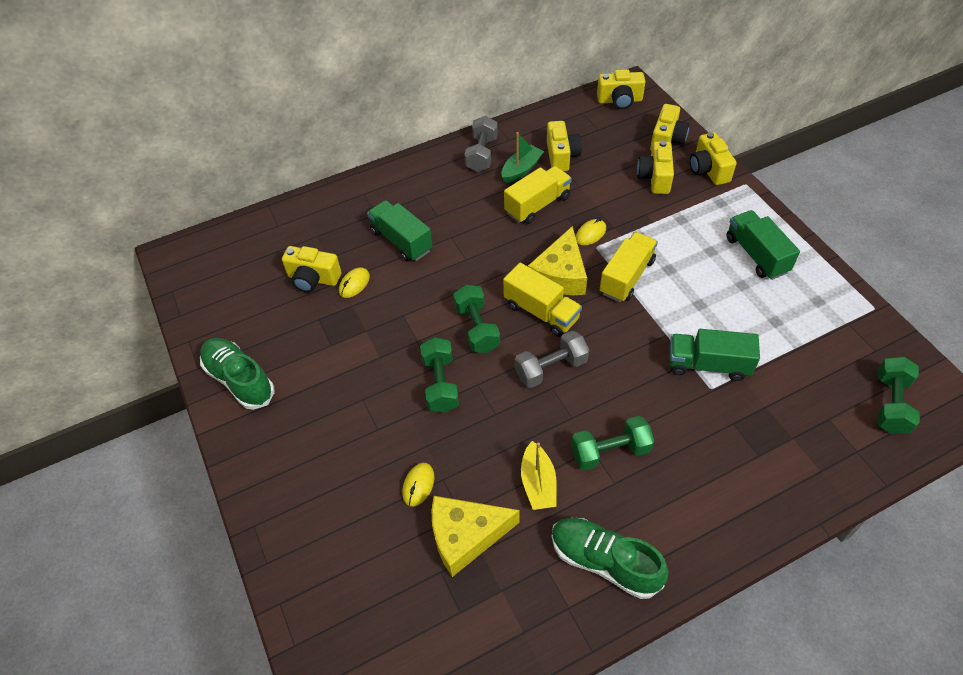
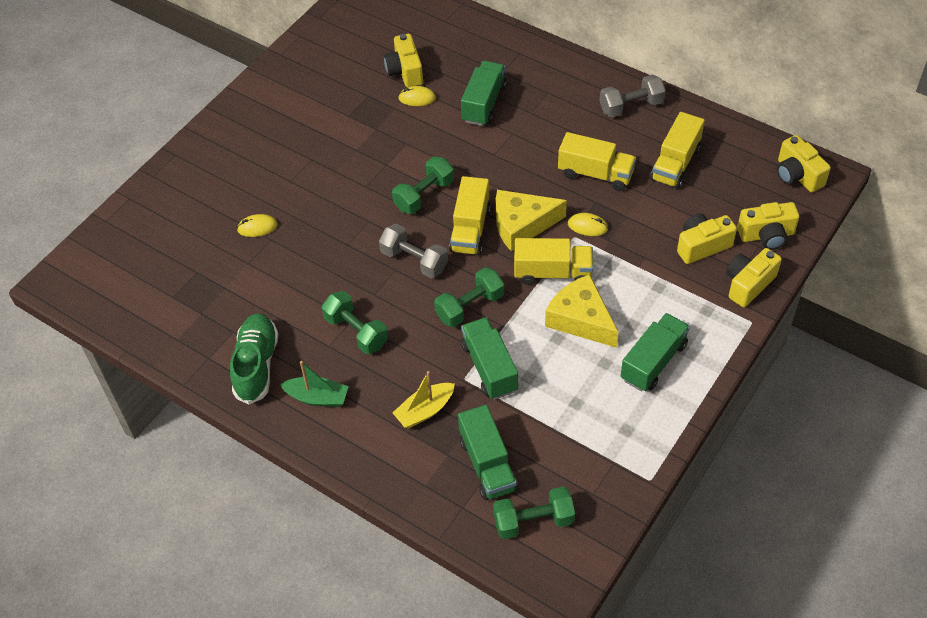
camera: 60 degrees right, 0 degrees up
green shoe [200,338,275,410] -> none
green dumbbell [420,337,459,413] -> green dumbbell moved to [434,267,504,327]
yellow cheese [432,496,520,577] -> yellow cheese moved to [545,274,618,348]
green boat [502,132,544,183] -> green boat moved to [280,361,349,407]
yellow boat [521,441,557,510] -> yellow boat moved to [393,371,455,428]
yellow camera [547,121,582,171] -> yellow truck [650,112,705,189]
none -> green truck [458,405,518,500]

